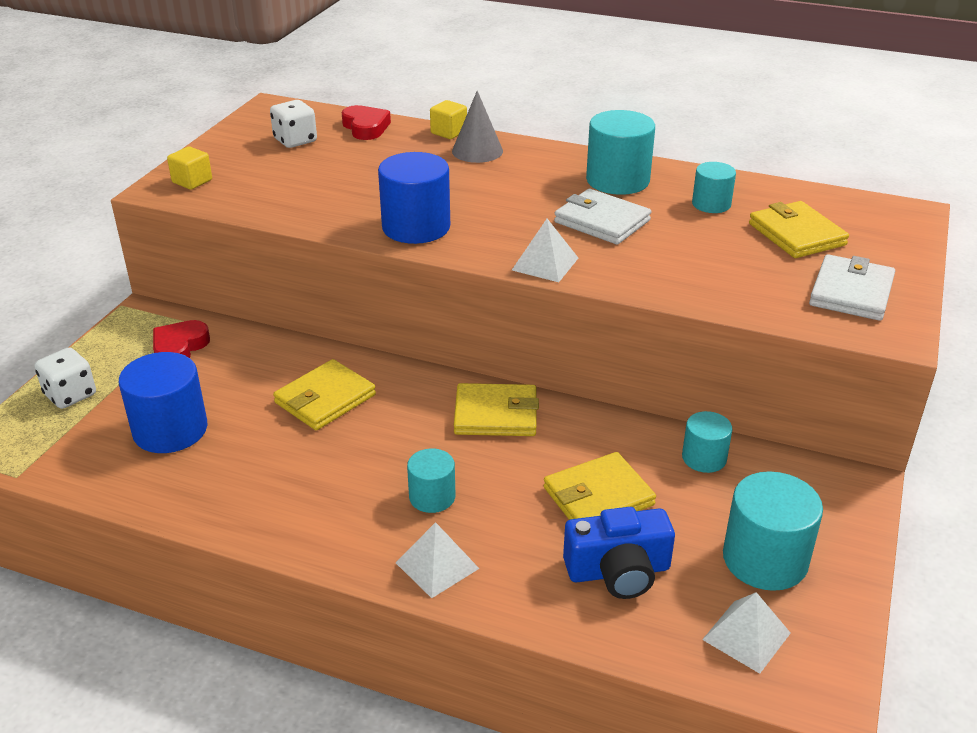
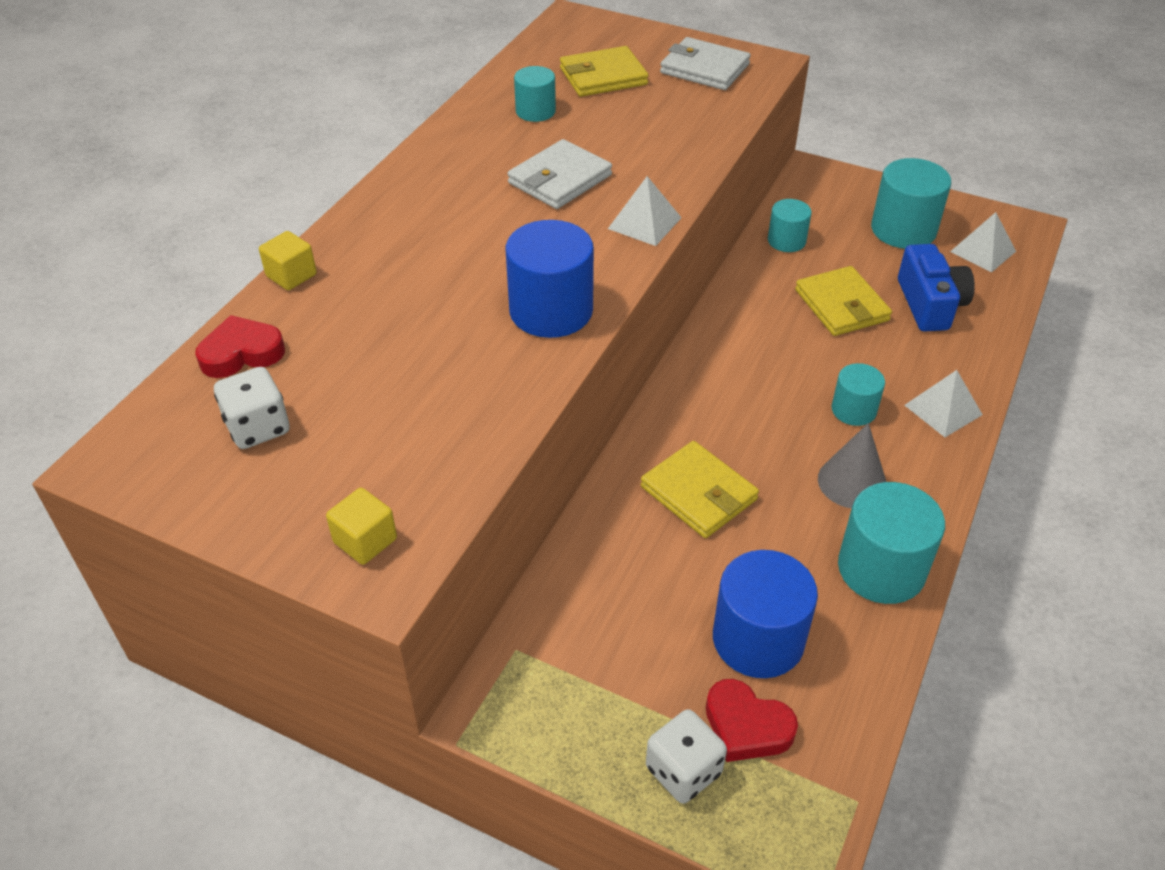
camera: 85 degrees left, 10 degrees up
red heart [153,320,210,358] -> red heart moved to [706,679,798,762]
grey cone [452,91,503,163] -> grey cone moved to [818,423,886,508]
yellow wallet [454,383,539,436] -> none
turquoise cylinder [586,110,655,195] -> turquoise cylinder moved to [838,482,945,604]

